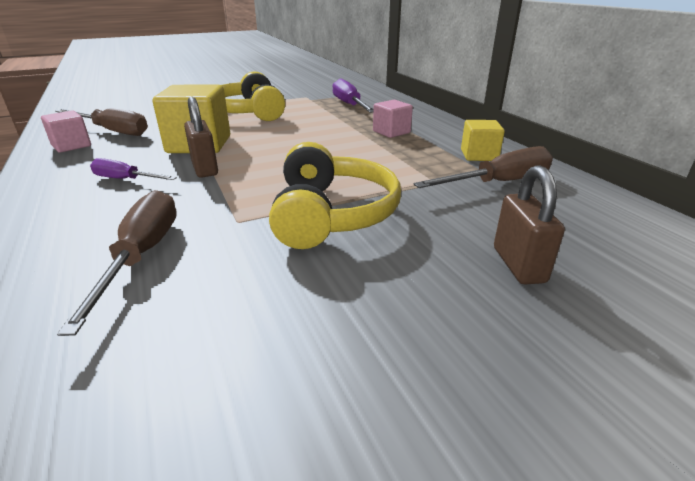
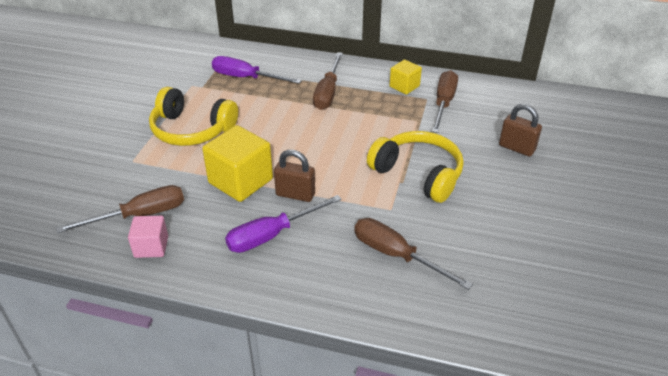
camera: 50 degrees left, 10 degrees up
purple screwdriver [90,158,177,180] -> purple screwdriver [225,195,342,253], size x1.60
pink cube [373,100,413,138] -> brown screwdriver [313,52,343,110]

